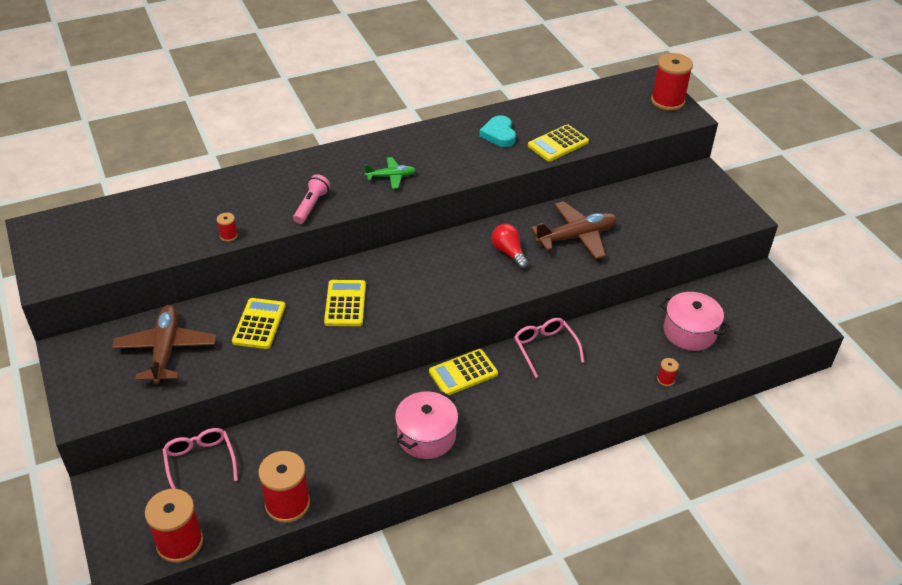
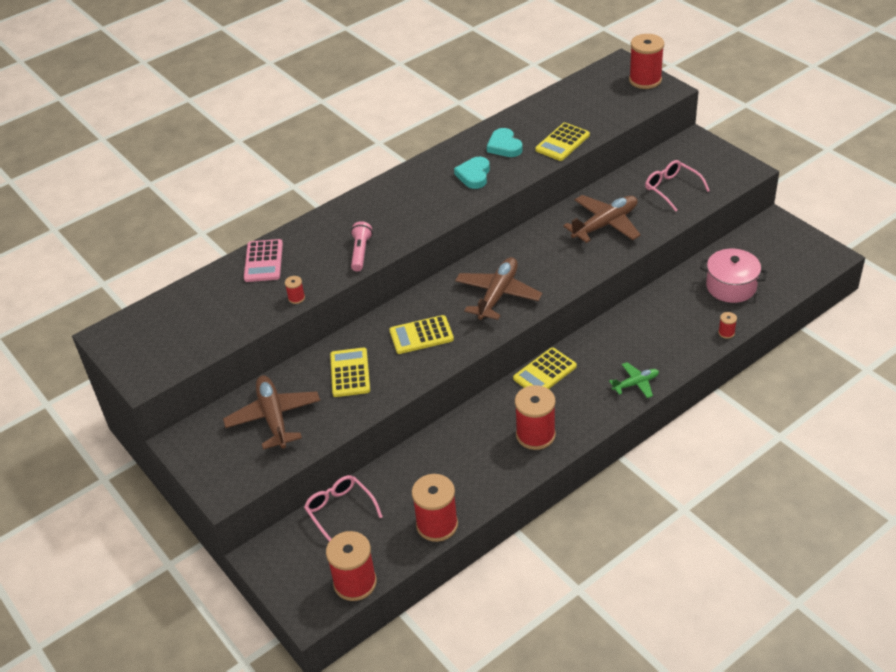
camera: 10 degrees left, 0 degrees up
yellow calculator [324,280,366,326] -> yellow calculator turned 90 degrees counterclockwise [389,315,454,354]
green plane [364,157,416,189] -> green plane moved to [609,362,659,398]
pink pot [395,391,458,459] -> red spool [515,385,556,450]
red light bulb [492,224,529,269] -> none
pink glasses [514,318,584,378] -> pink glasses moved to [645,160,710,212]
none -> pink calculator [244,239,283,282]
none -> turquoise heart [454,157,490,189]
none -> brown plane [455,257,542,320]

